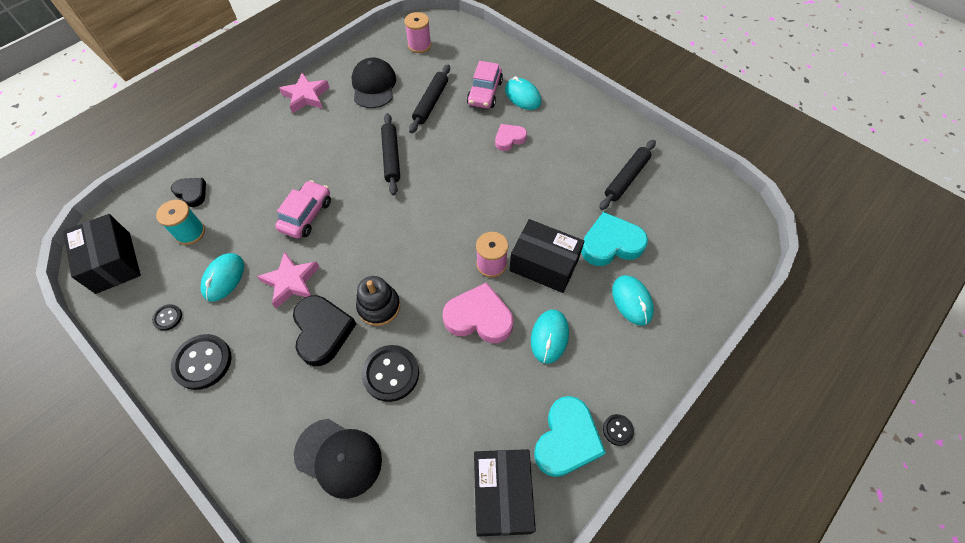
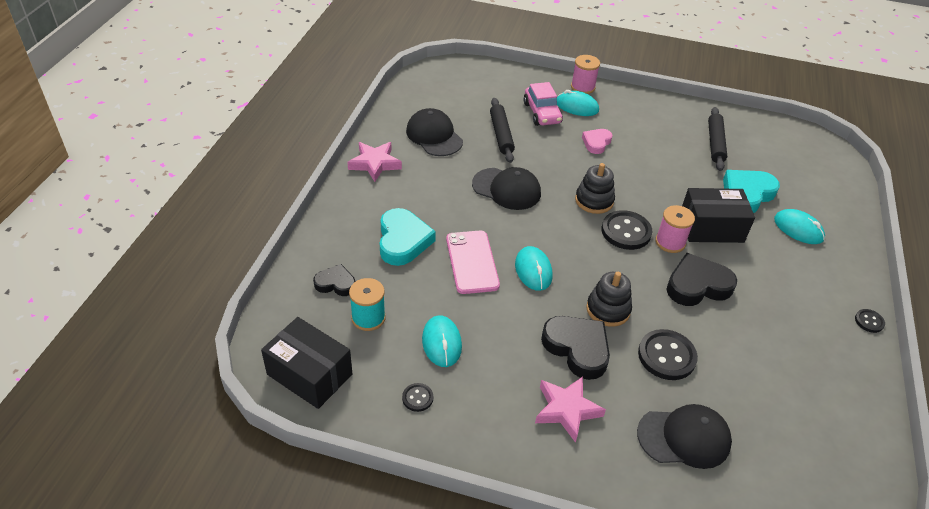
camera: 30 degrees left, 15 degrees down
black button [171,334,232,390] -> black button moved to [602,210,652,250]
pink star [257,251,320,308] -> pink star moved to [535,376,606,443]
pink car [275,180,331,239] -> pink phone [446,231,500,294]
black rolling pin [381,113,400,195] -> black cap [472,167,541,210]
pink spool [404,12,431,53] -> pink spool moved to [571,55,600,94]
pink heart [443,282,513,343] -> black heart [666,253,737,306]
black box [474,449,536,536] -> none
turquoise mouse [531,310,569,364] -> turquoise mouse moved to [515,246,553,291]
turquoise heart [534,396,606,477] -> turquoise heart moved to [380,208,436,266]
none -> black stacking toy [575,163,615,214]

